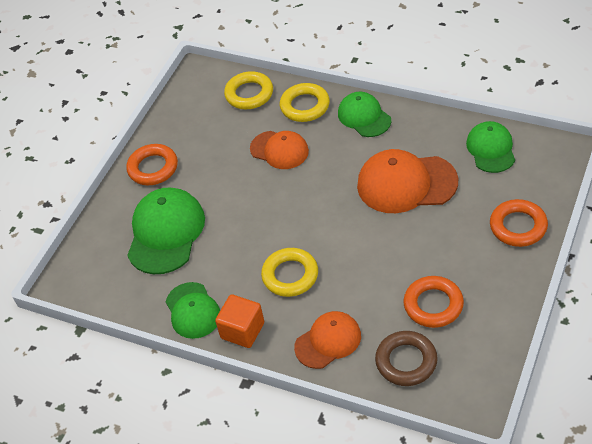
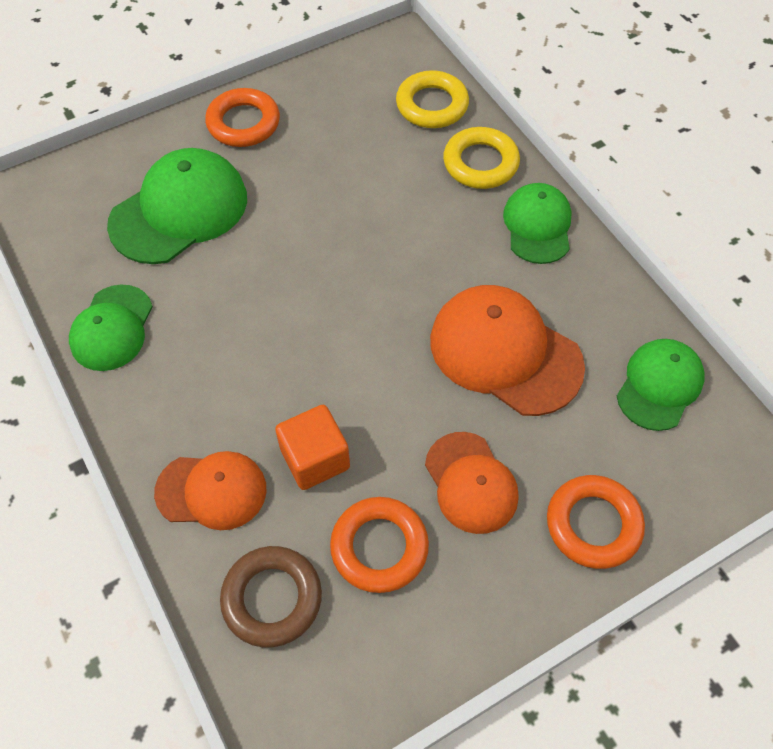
camera: 30 degrees right, 10 degrees up
orange cube [215,294,264,348] -> orange cube moved to [275,405,350,490]
orange cap [250,131,309,169] -> orange cap moved to [425,432,519,534]
yellow ring [261,248,318,297] -> none

